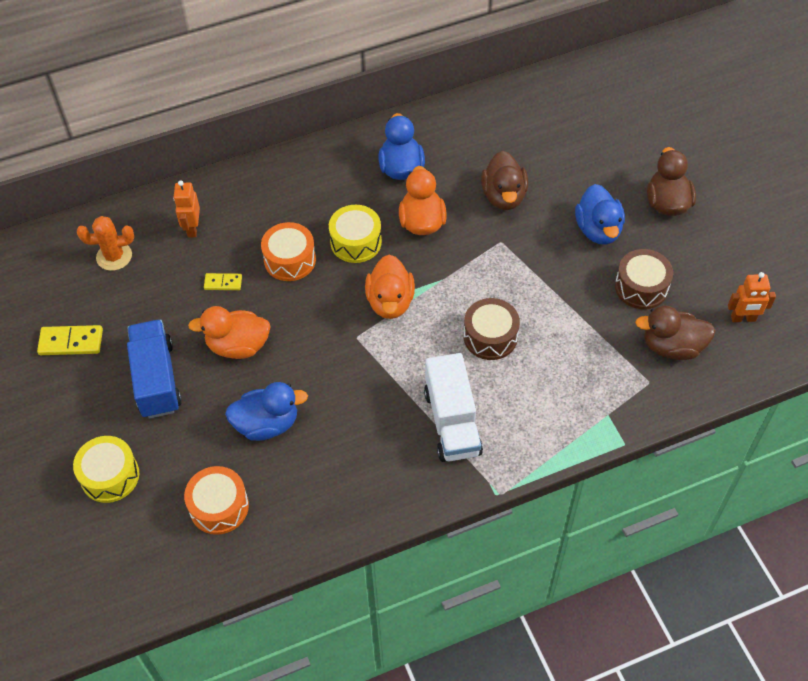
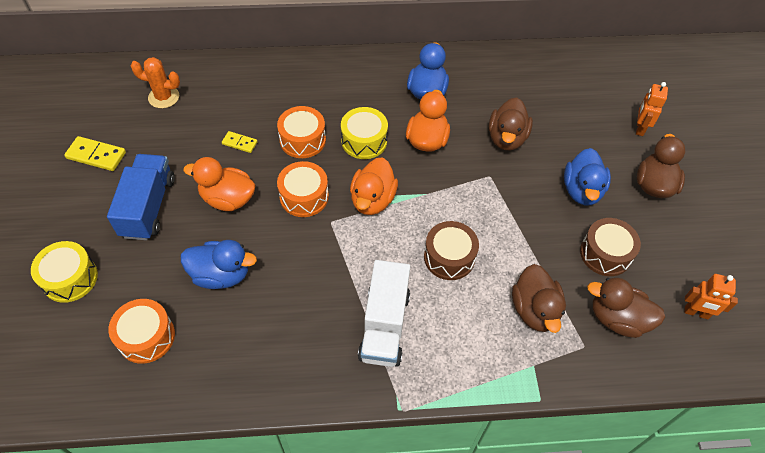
camera: 15 degrees right, 0 degrees up
orange robot [173,180,200,237] -> orange robot moved to [636,82,668,136]
none -> orange drum [277,161,329,217]
none -> brown duck [512,264,566,333]

